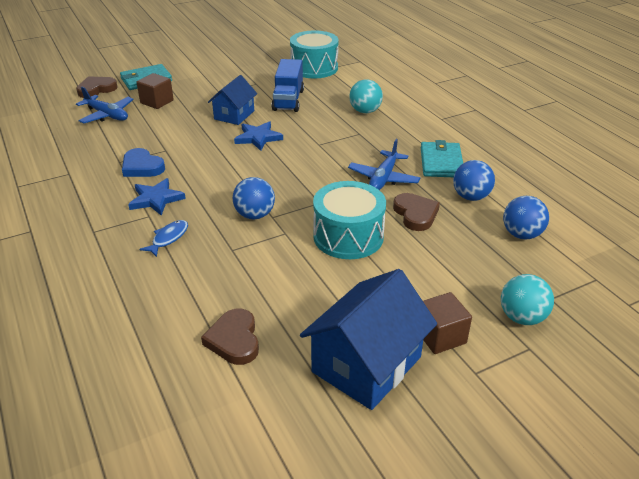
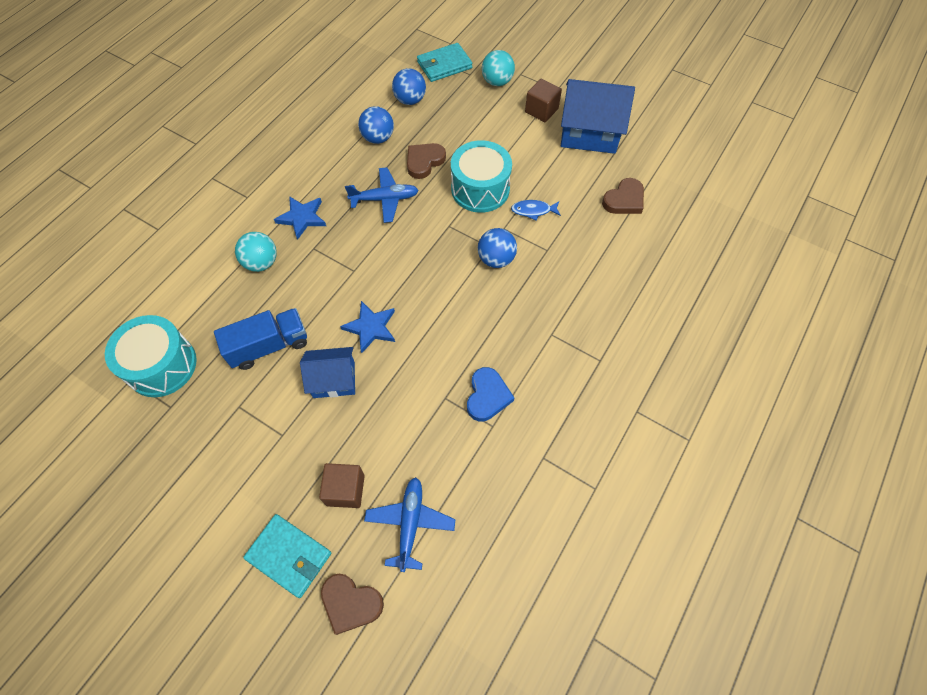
camera: 120 degrees left, 25 degrees up
blue star [128,178,186,215] -> blue star moved to [274,196,326,240]
blue fish [140,220,188,257] -> blue fish moved to [511,200,561,220]
turquoise wallet [421,140,463,177] -> turquoise wallet moved to [417,43,473,82]

